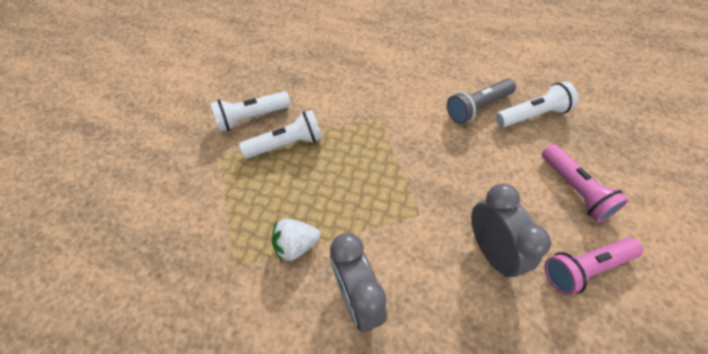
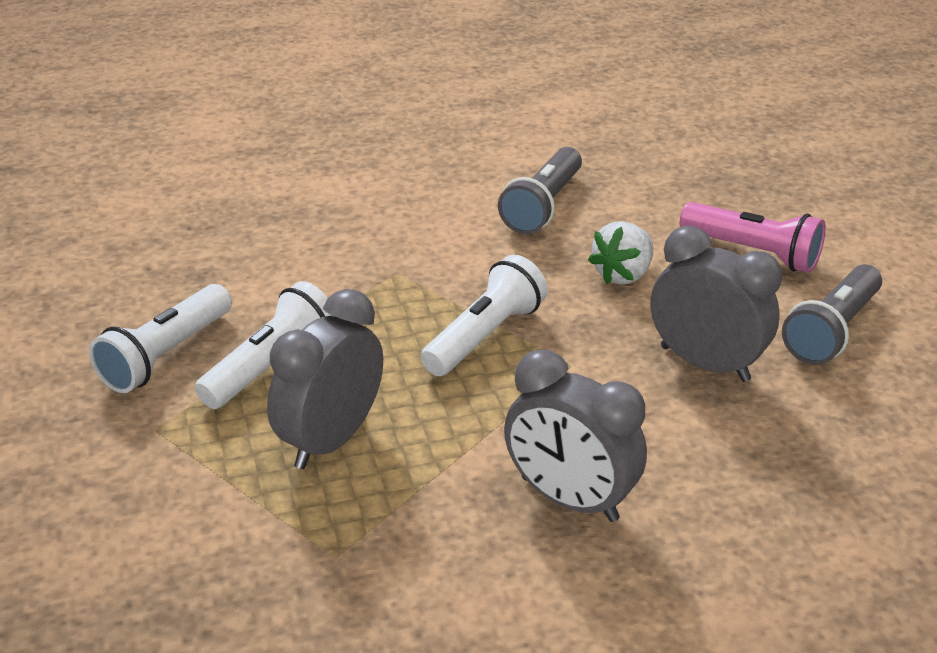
camera: 35 degrees left, 20 degrees down
white strawberry [272,219,320,261] -> white strawberry moved to [588,221,653,284]
white flashlight [496,81,578,127] -> white flashlight moved to [421,255,548,376]
pink flashlight [544,237,643,295] -> grey flashlight [782,264,882,365]
none -> grey clock [267,289,383,469]

